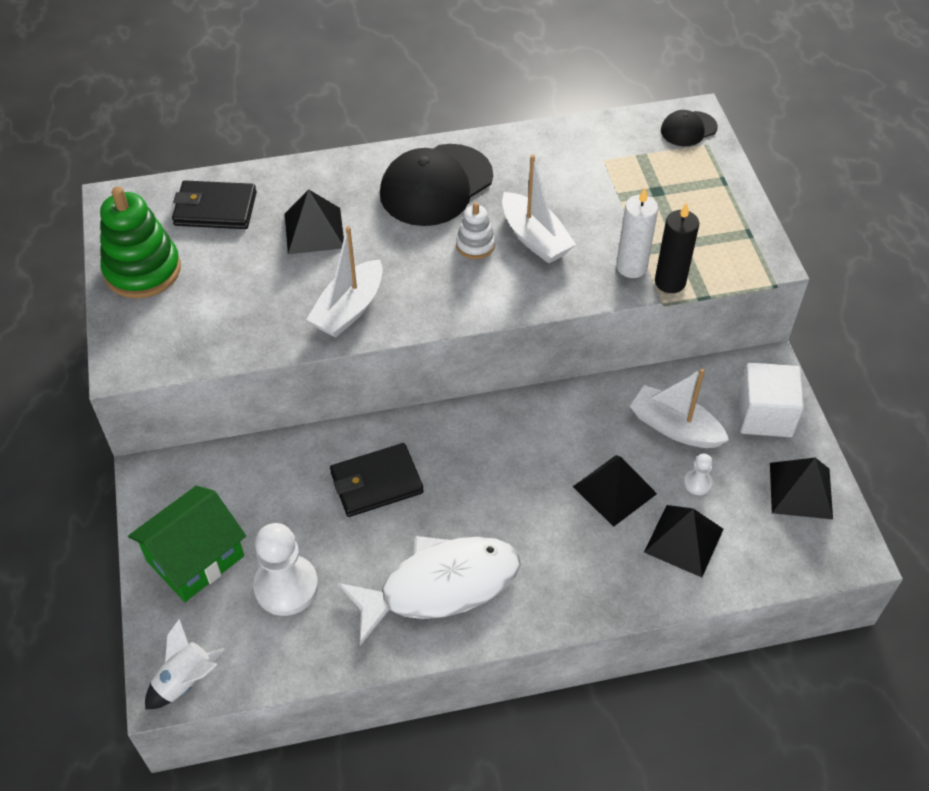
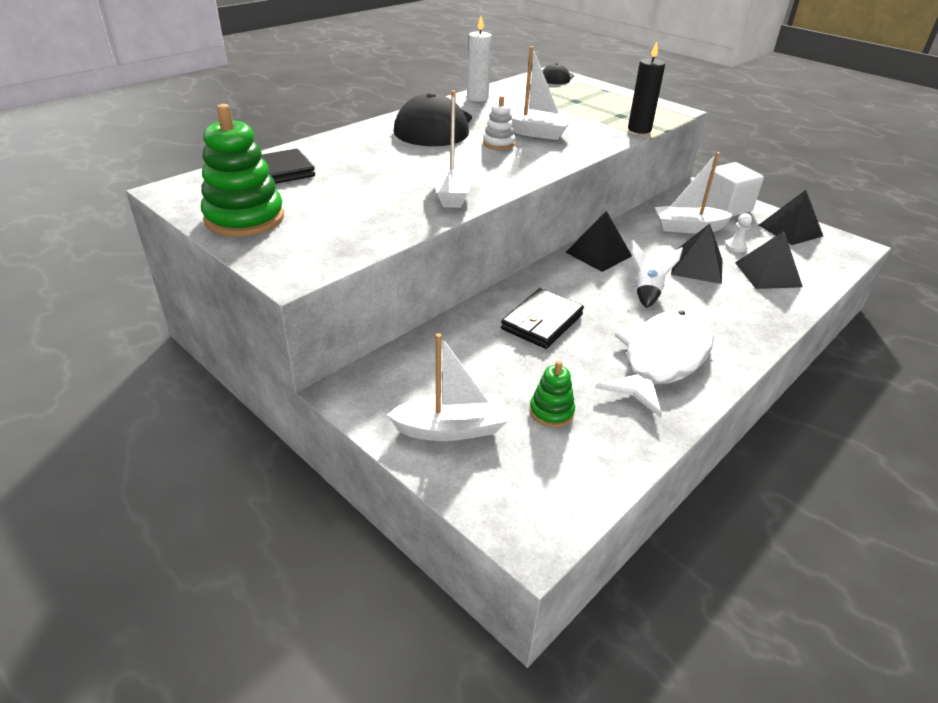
camera: 35 degrees left, 15 degrees down
green house [128,486,246,602] -> white boat [387,333,508,441]
white rocket [145,619,225,710] -> white rocket moved to [631,240,683,308]
white pawn [253,523,318,616] -> green stacking toy [530,361,575,428]
black pyramid [285,189,344,254] -> black pyramid moved to [566,211,632,272]
white candle [616,188,658,278] -> white candle moved to [467,16,492,102]

